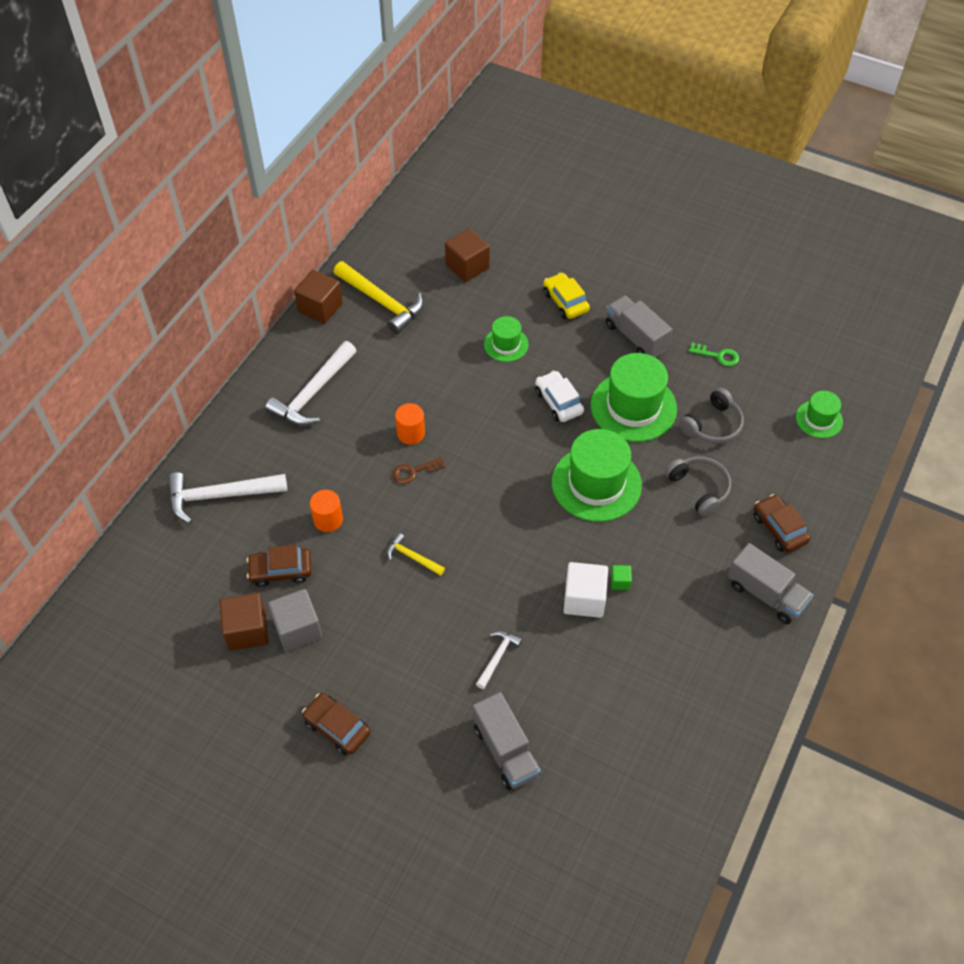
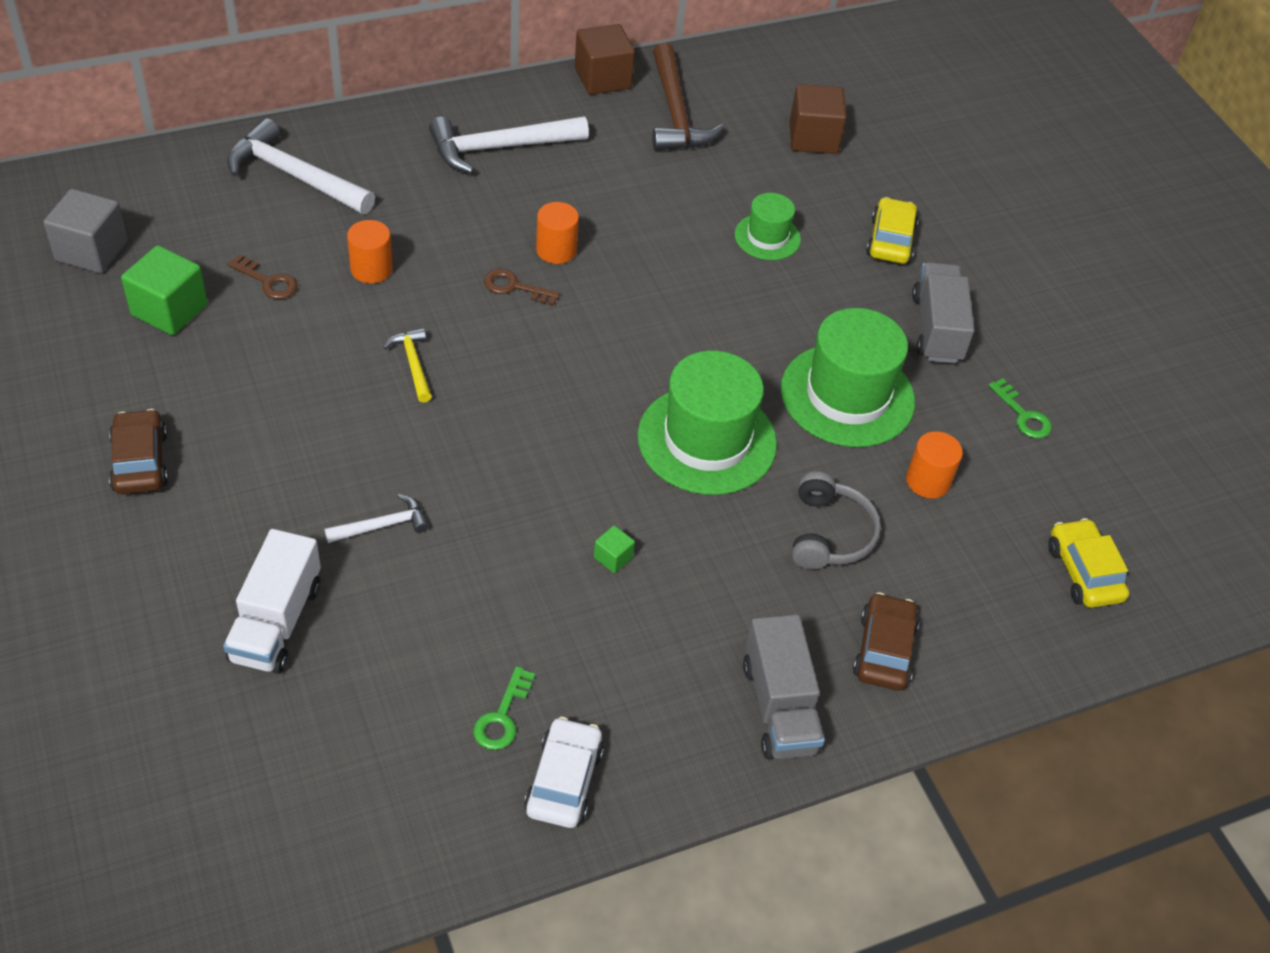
camera: 35 degrees right, 5 degrees down
brown cube [219,593,269,651] -> green cube [121,245,208,335]
brown car [247,545,312,587] -> brown key [227,254,297,299]
grey cube [268,589,322,651] -> grey cube moved to [43,189,128,273]
yellow hammer [334,261,424,334] -> brown hammer [652,43,725,151]
grey truck [472,692,541,790] -> white truck [223,529,321,674]
white car [535,371,584,422] -> white car moved to [524,717,604,828]
white cube [564,562,608,618] -> none
grey headphones [679,388,744,444] -> orange cylinder [906,431,963,498]
green hat [796,391,843,438] -> yellow car [1048,518,1129,608]
none -> green key [474,666,535,750]

